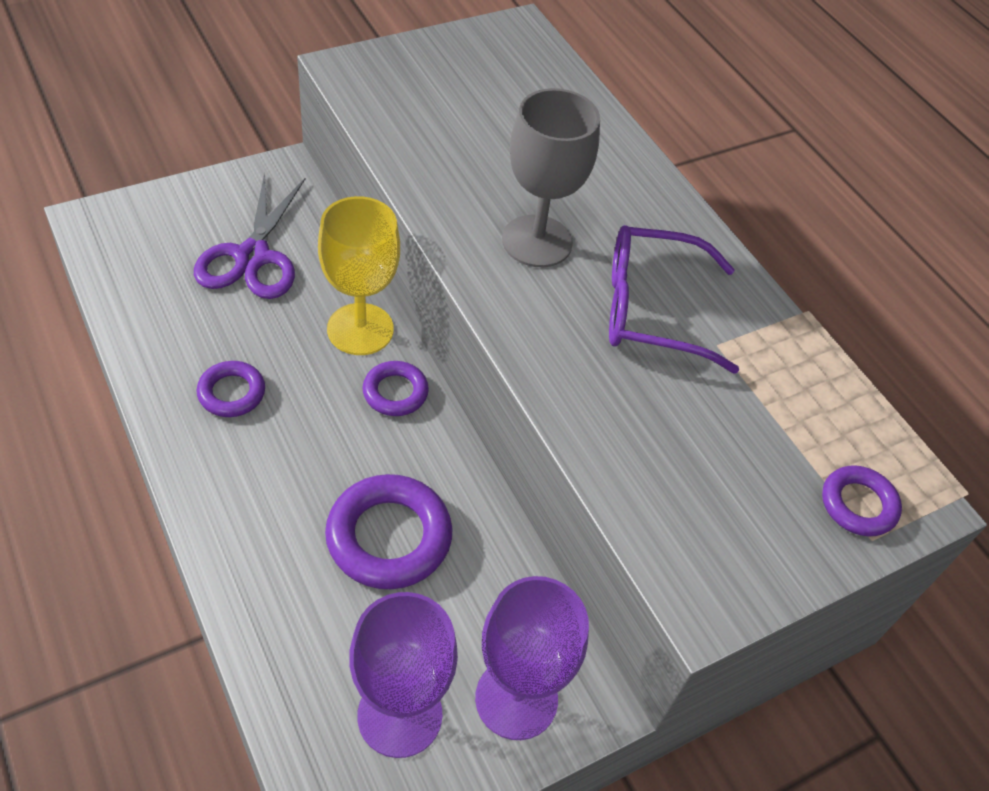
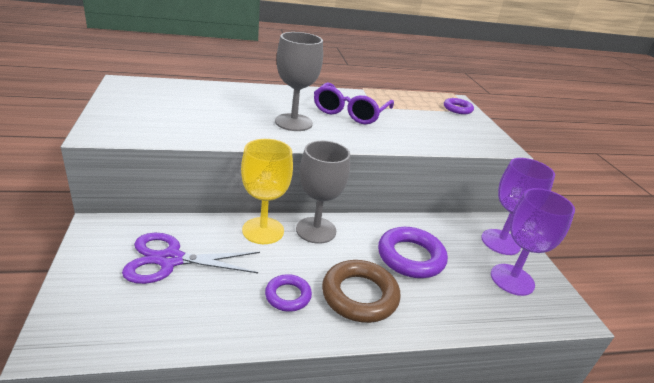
camera: 70 degrees left, 20 degrees down
purple scissors [194,172,306,299] -> purple scissors turned 150 degrees clockwise [122,233,260,284]
purple ring [363,361,429,416] -> grey goblet [296,141,350,244]
none -> brown ring [322,260,400,323]

